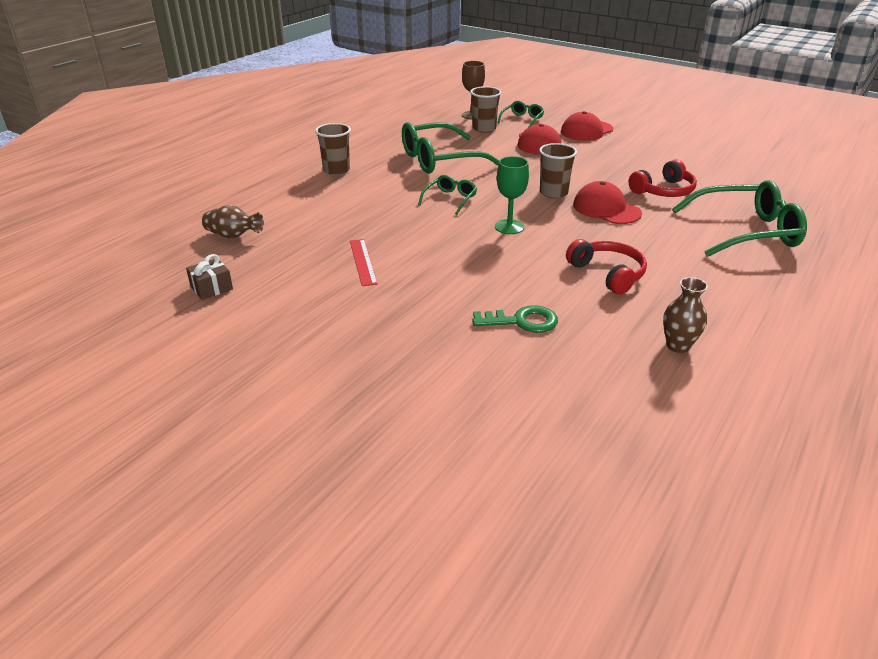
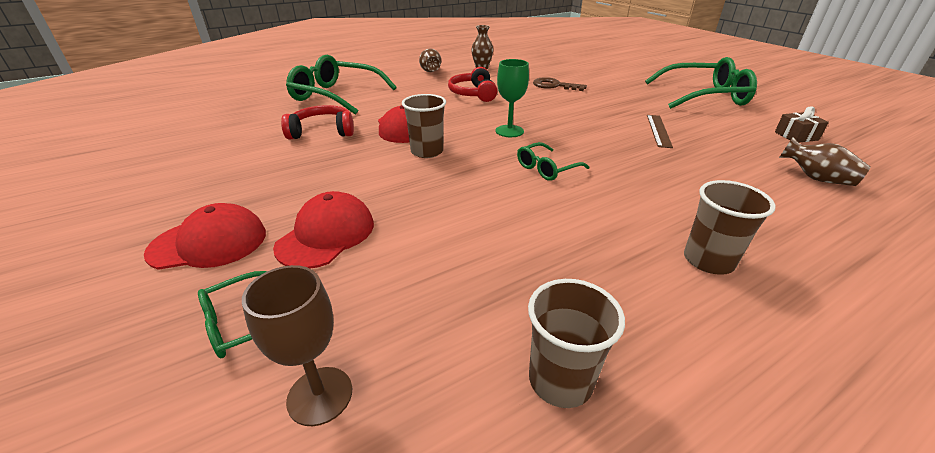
camera: 155 degrees left, 0 degrees up
red ruler [350,239,378,286] -> brown ruler [647,115,673,148]
green glasses [402,122,500,174] -> green glasses moved to [645,57,757,109]
brown cup [470,86,501,133] -> brown cup moved to [528,279,625,408]
green key [472,305,558,333] -> brown key [533,77,587,91]
none -> brown vase [419,49,441,72]

